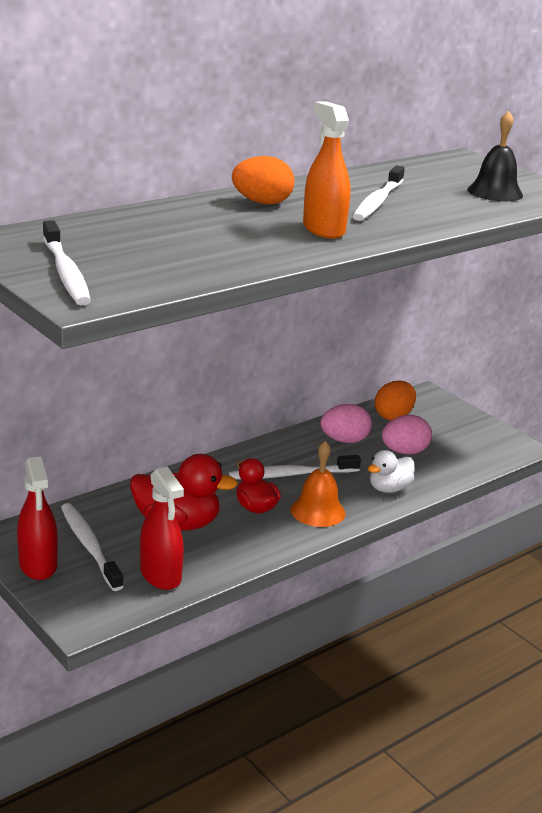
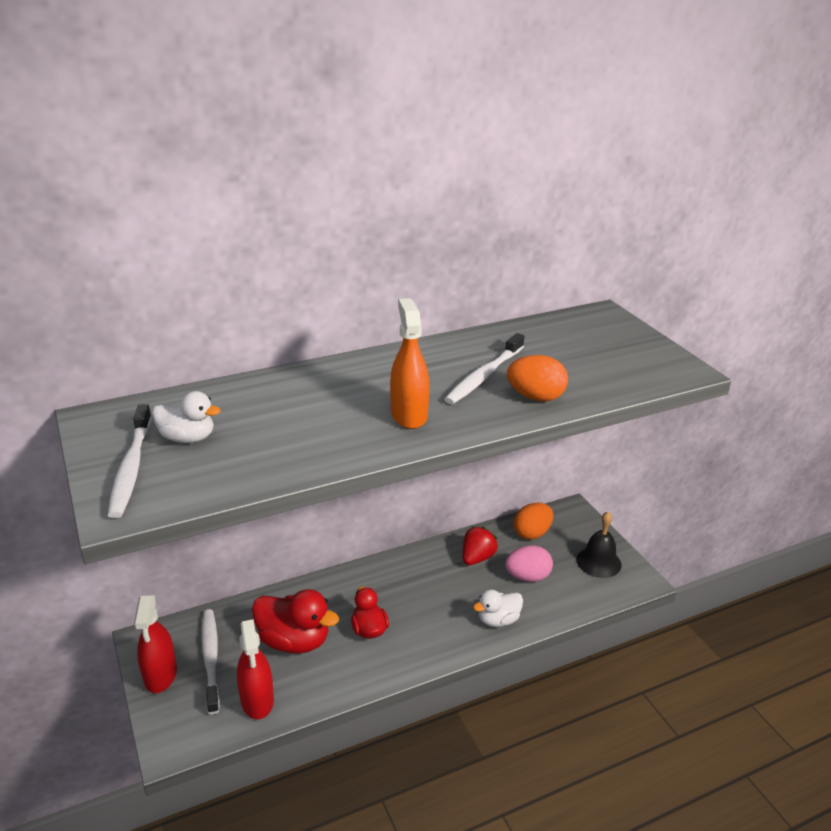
camera: 15 degrees right, 5 degrees up
white toothbrush [229,455,361,480] -> none
orange egg [232,156,294,205] -> orange egg moved to [507,355,568,401]
orange bell [291,441,346,527] -> none
pink egg [320,404,372,443] -> red strawberry [463,526,498,565]
black bell [467,111,523,201] -> black bell moved to [576,512,621,578]
none -> white duck [152,391,221,443]

